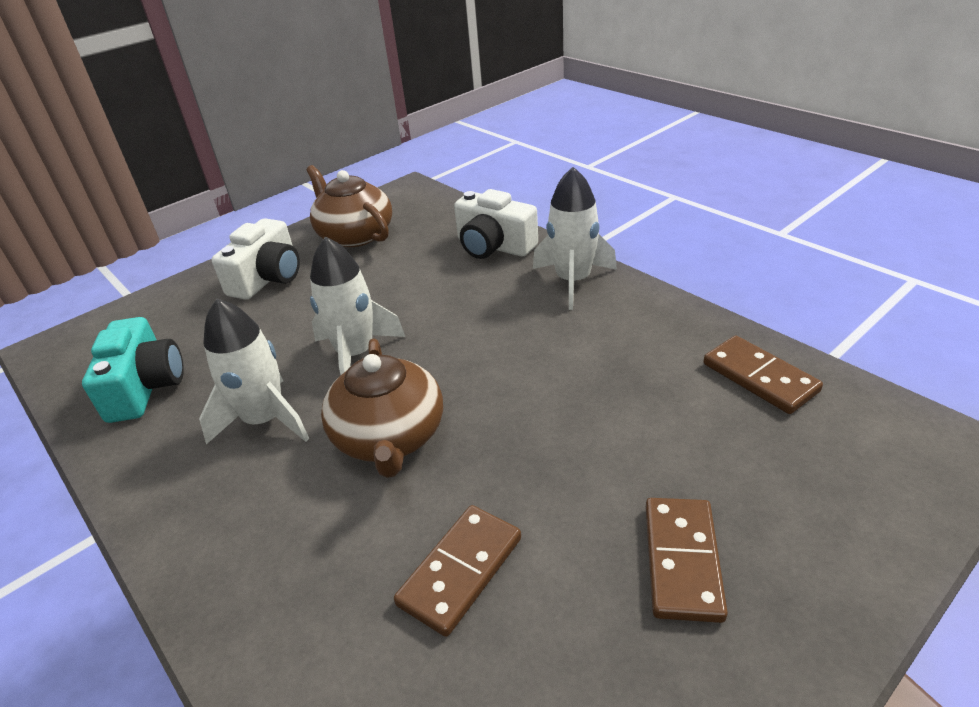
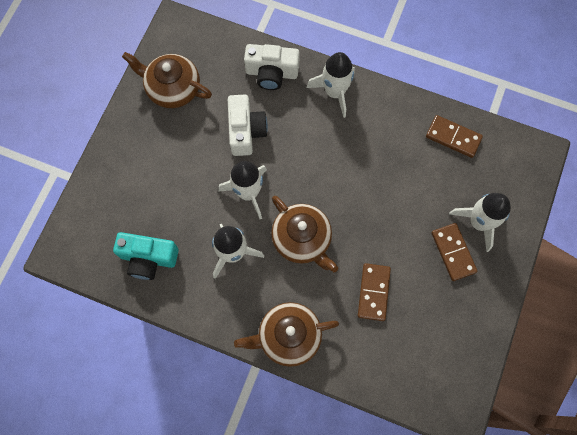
camera: 30 degrees left, 35 degrees up
turquoise camera [82,317,184,423] -> turquoise camera turned 135 degrees clockwise [113,232,179,280]
white camera [212,218,300,300] -> white camera moved to [228,94,268,156]
none -> brown teapot [234,302,339,367]
none -> white rocket [449,193,511,252]

